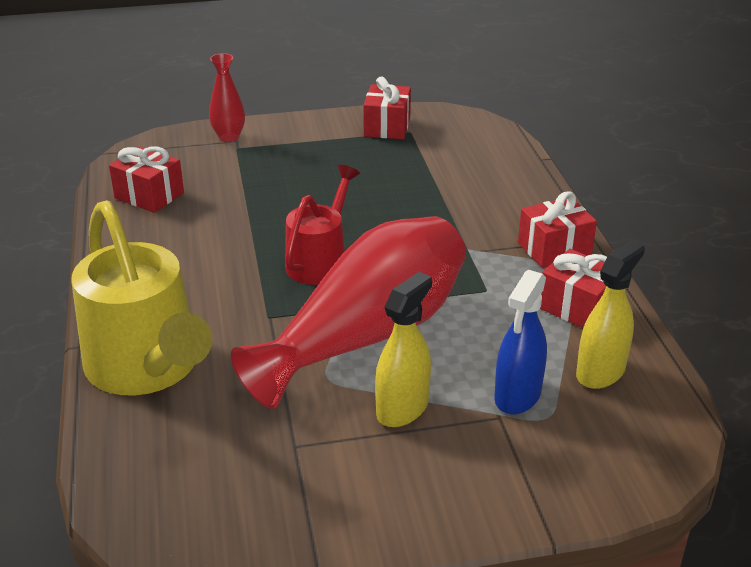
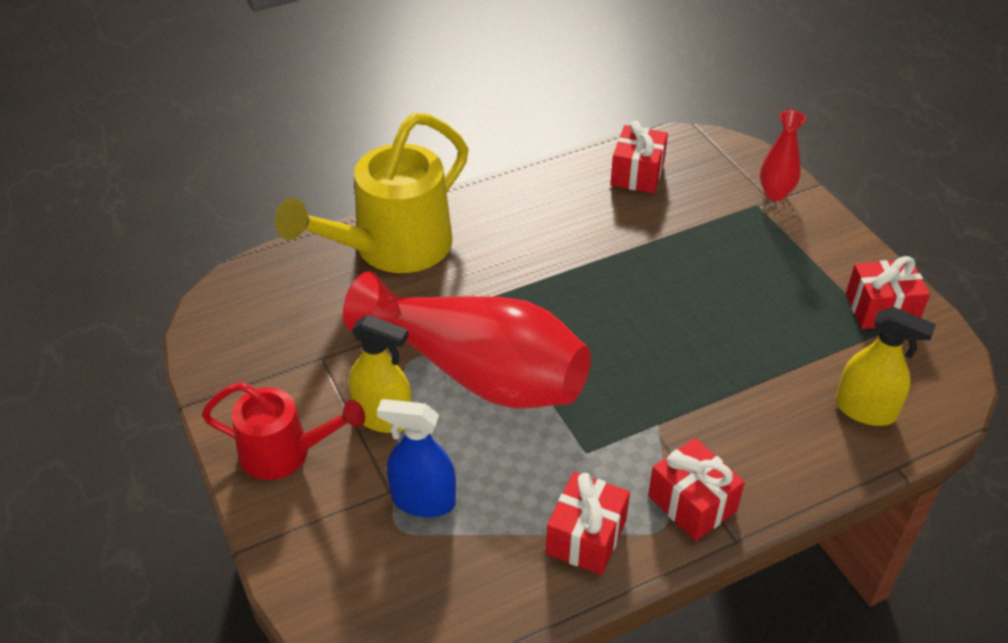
camera: 75 degrees right, 10 degrees up
red watering can [285,165,360,285] -> red watering can moved to [201,382,365,480]
yellow spray bottle [576,240,645,389] -> yellow spray bottle moved to [835,307,936,426]

